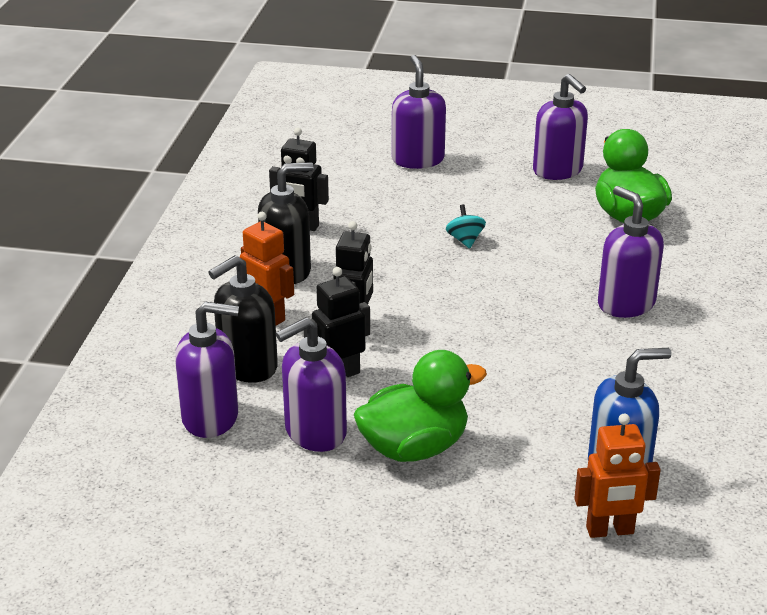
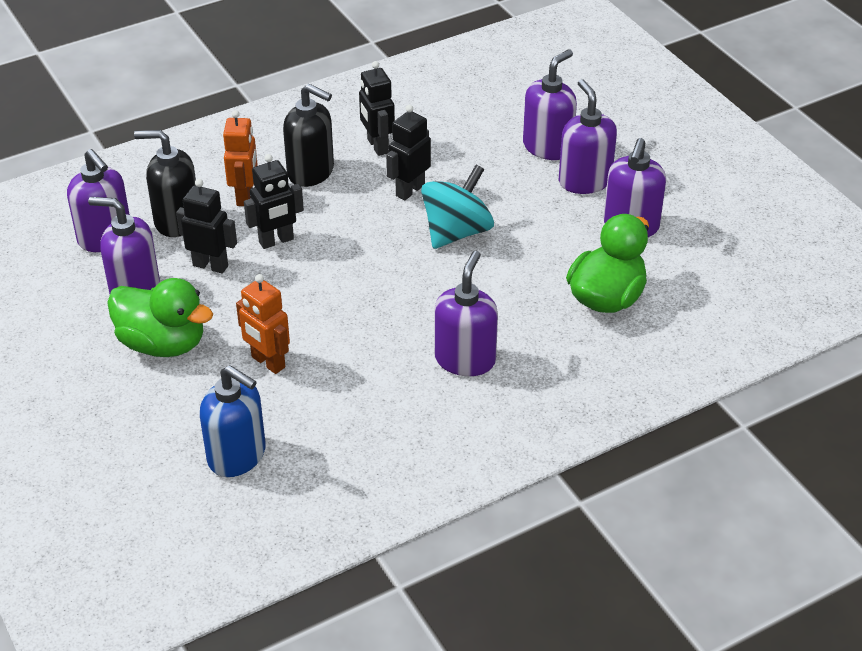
camera: 50 degrees right, 10 degrees up
turquoise spinning top [446,204,486,249] -> turquoise spinning top [421,165,494,249], size x2.07
orange robot [574,414,661,538] -> orange robot moved to [236,274,290,374]
none -> black robot [386,105,431,200]
none -> purple soap dispenser [559,79,617,194]

